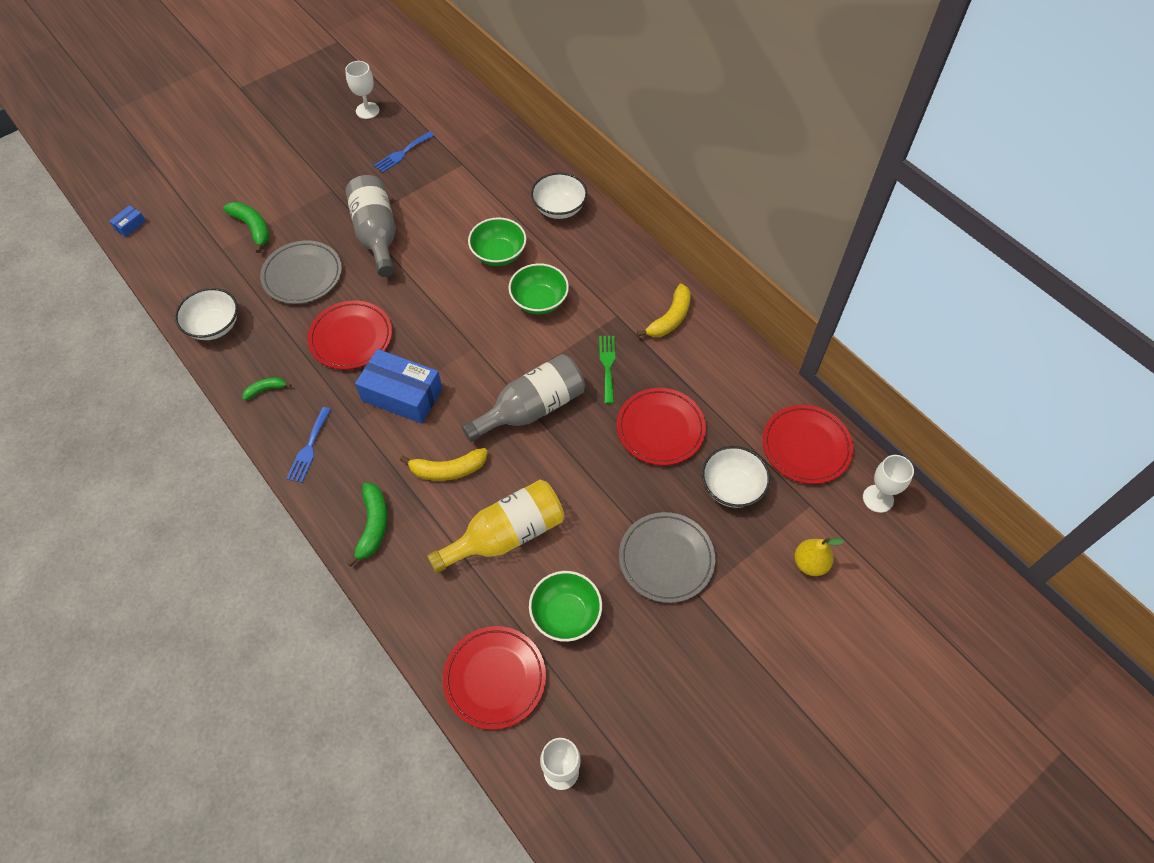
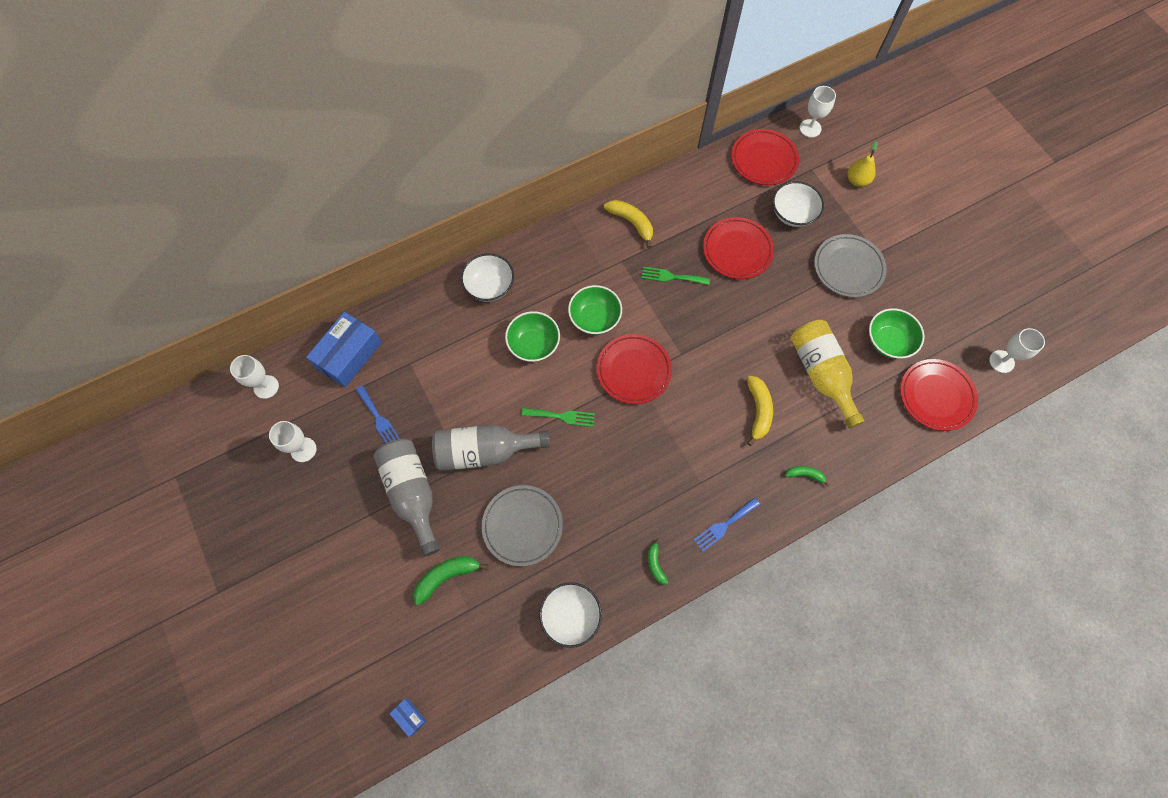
camera: 80 degrees left, 10 degrees up
blue fork [286,407,331,483] -> blue fork turned 120 degrees clockwise [694,498,760,552]
red plate [307,300,392,370] -> red plate moved to [597,334,672,404]
green banana [347,483,387,567] -> green banana [785,466,829,487], size x0.58
blue box [355,349,442,424] -> blue box moved to [306,312,382,387]
grey bottle [462,354,585,442] -> grey bottle moved to [374,439,440,557]
none -> white goblet [230,355,279,399]
none -> green fork [522,408,595,427]

